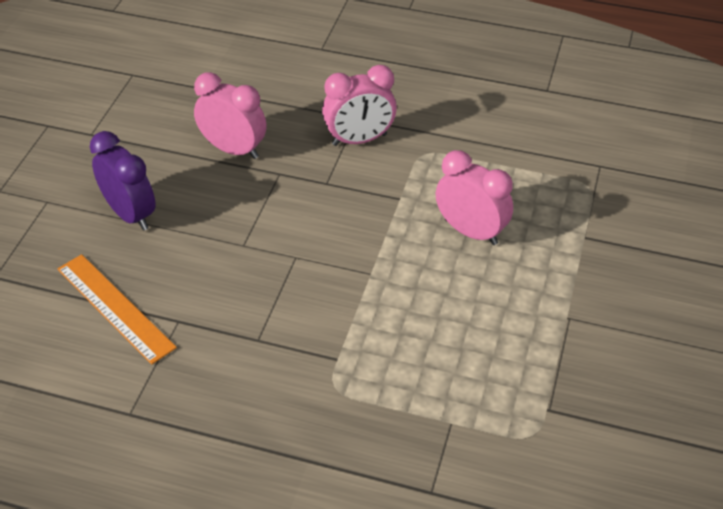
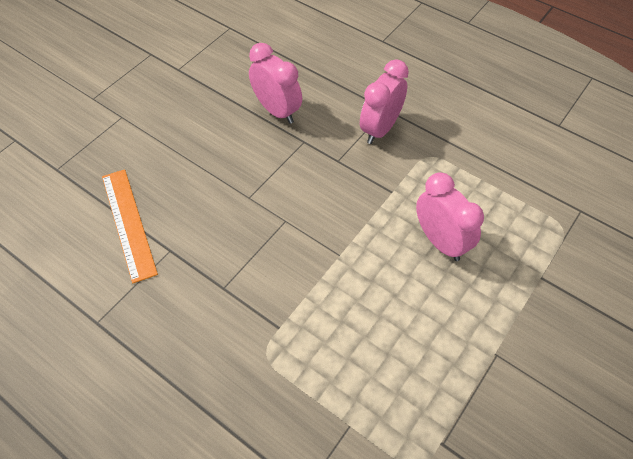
camera: 20 degrees right, 10 degrees up
purple clock [90,131,156,231] -> none
pink clock [322,65,397,146] -> pink clock turned 120 degrees clockwise [360,59,409,144]

